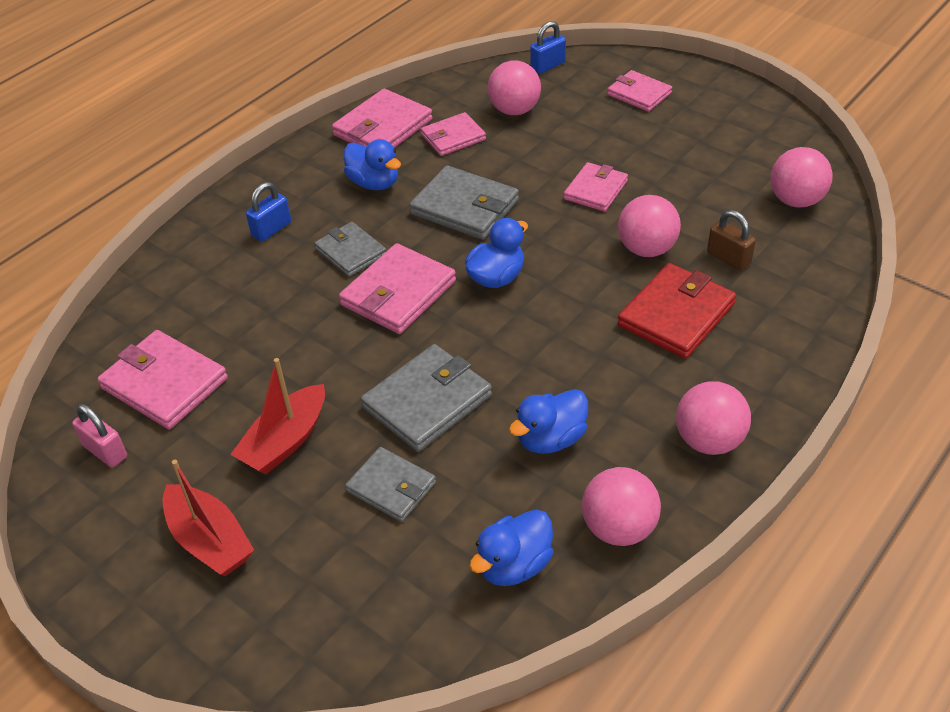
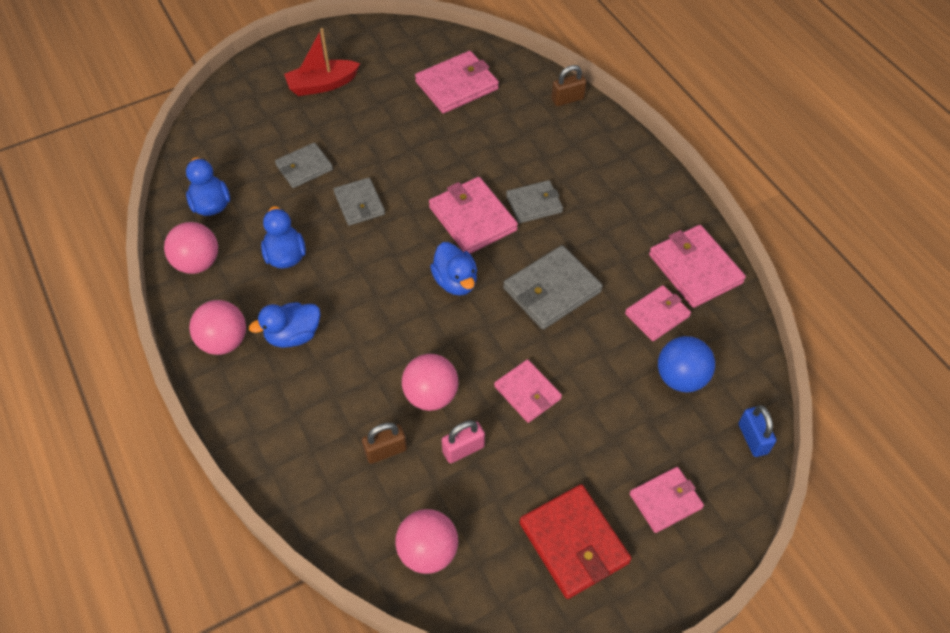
camera: 110 degrees right, 10 degrees up
pink padlock [72,404,127,468] -> pink padlock moved to [442,420,485,463]
red boat [230,358,325,475] -> none
blue padlock [246,182,291,242] -> none
blue duck [344,139,401,190] -> blue duck moved to [249,302,320,348]
grey wallet [361,344,492,452] -> grey wallet [334,178,385,226], size x0.65
pink wallet [421,112,486,156] -> pink wallet turned 60 degrees clockwise [625,285,691,341]
pink ball [488,61,541,115] -> blue ball [658,336,715,393]
red wallet [618,263,736,359] -> red wallet moved to [519,484,632,599]
none -> brown padlock [551,65,587,106]

